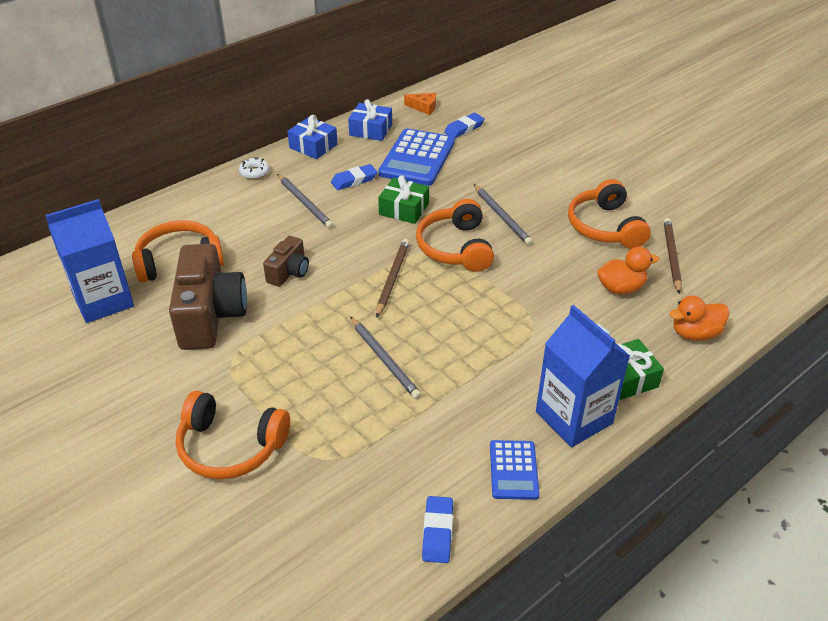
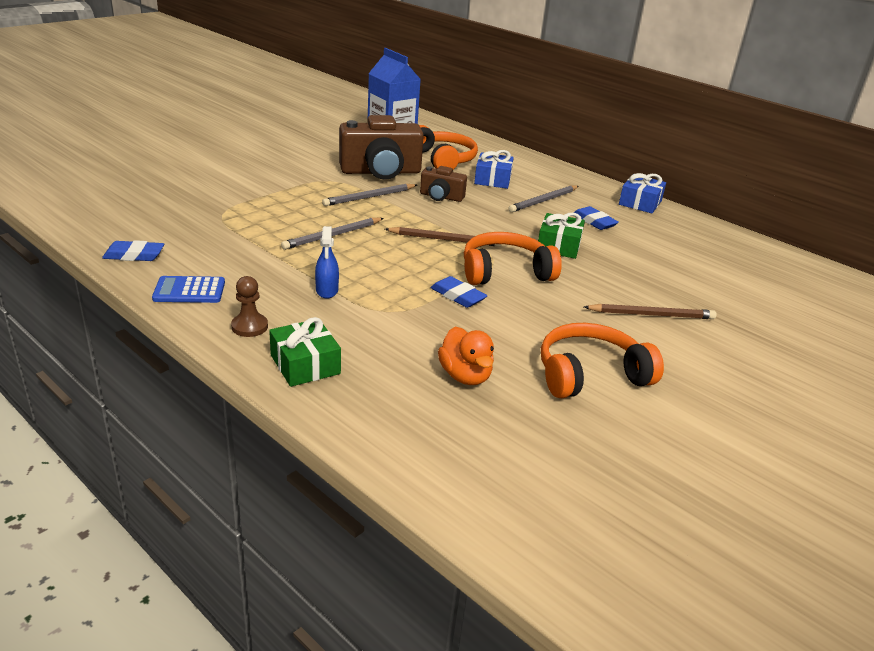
camera: 80 degrees right, 10 degrees down
orange headphones [176,391,290,479] -> none
white donut [239,157,270,179] -> none
blue gift [348,99,392,141] -> blue gift moved to [474,150,514,189]
blue calculator [378,128,455,186] -> none
orange cheese [404,93,436,115] -> none
blue eraser [444,113,485,138] -> blue eraser moved to [431,276,488,308]
grey pencil [474,184,533,246] -> grey pencil moved to [322,184,417,206]
blue carton [536,305,630,447] -> brown pawn [231,276,268,337]
brown pencil [664,218,682,294] -> brown pencil moved to [584,304,716,319]
orange duck [669,296,729,341] -> none
none -> blue spray bottle [315,226,339,299]

